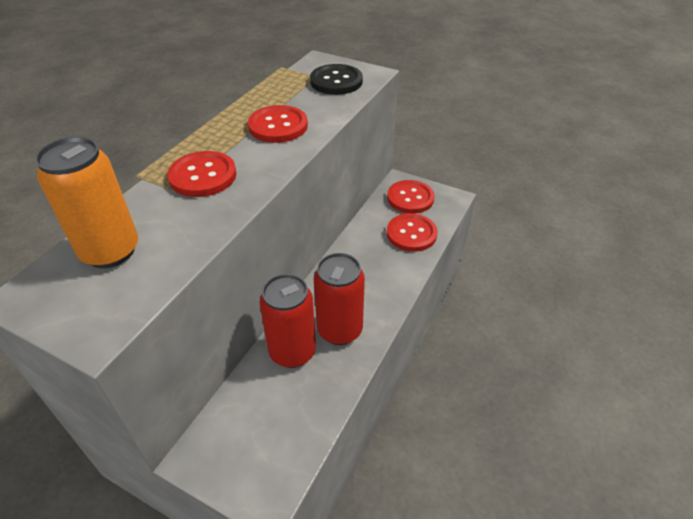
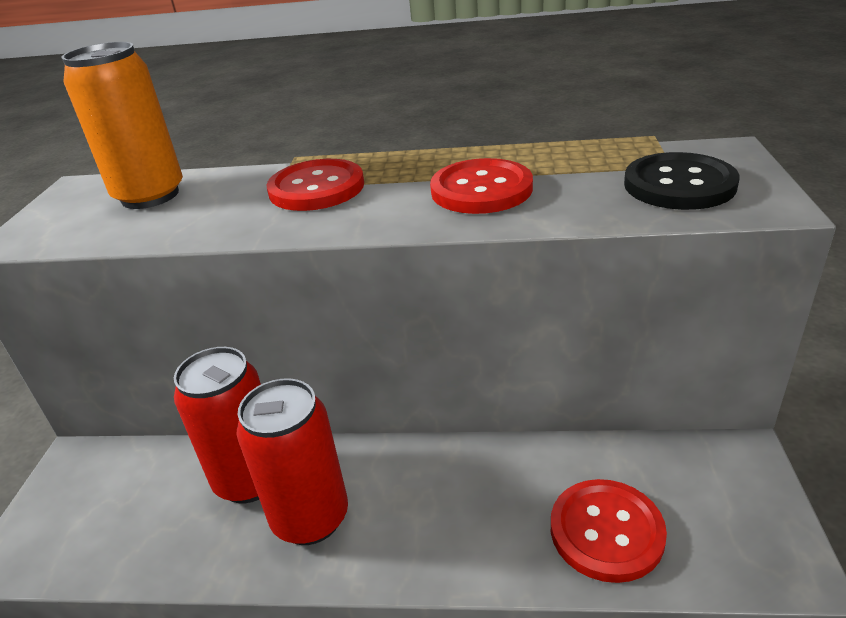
camera: 70 degrees right, 10 degrees down
red button [387,180,435,214] -> none

